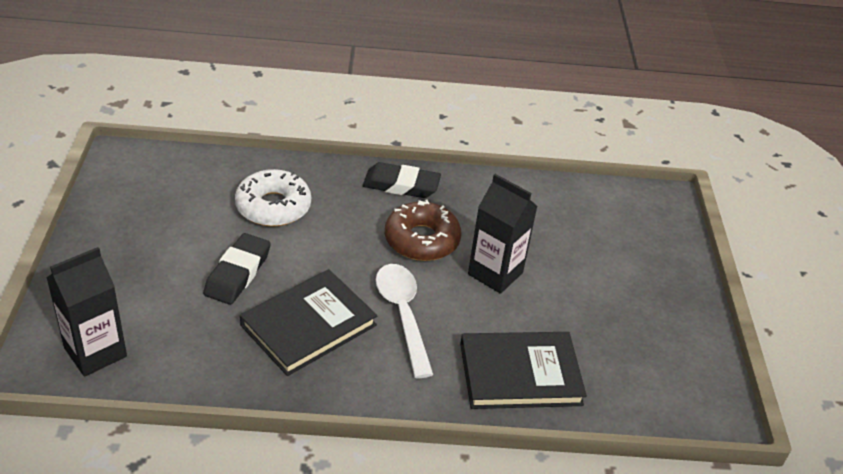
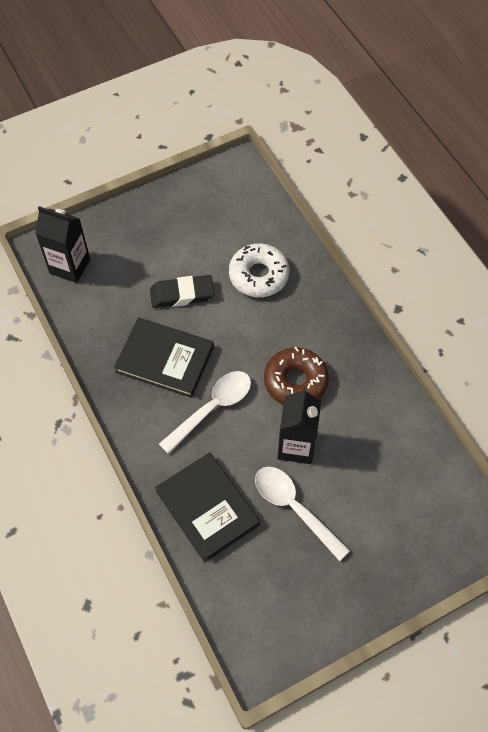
camera: 65 degrees right, 20 degrees up
black eraser [363,162,441,198] -> none
none -> white spoon [255,467,350,561]

